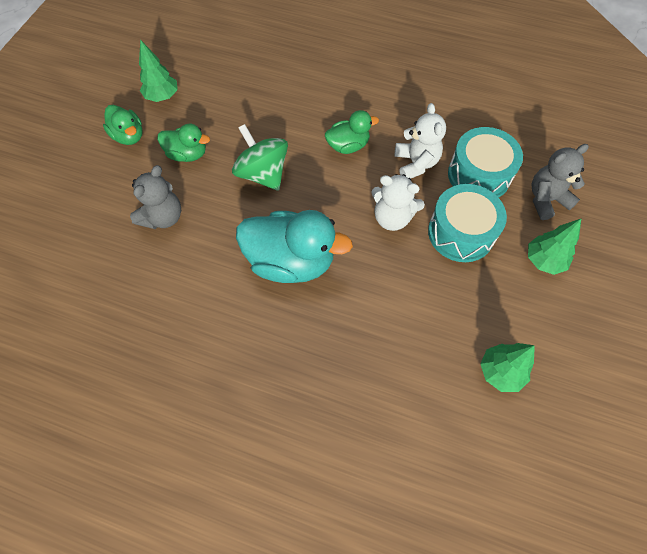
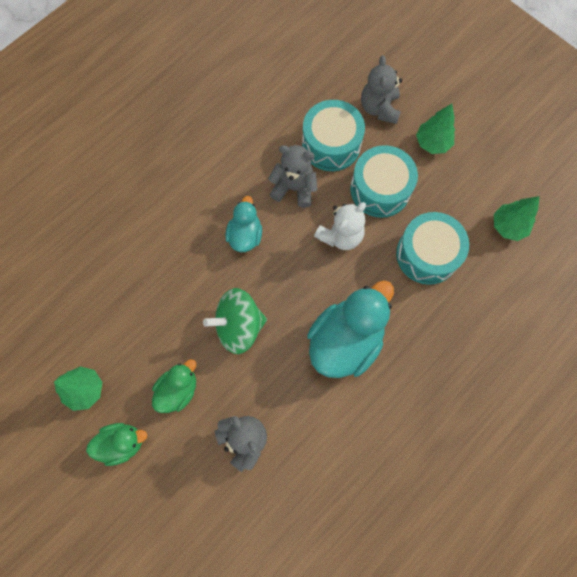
camera: 65 degrees left, 10 degrees up
green duck [325,110,379,154] -> turquoise duck [225,196,262,252]
white teddy bear [395,103,446,178] -> grey teddy bear [268,145,318,208]
none -> turquoise drum [396,212,469,285]

